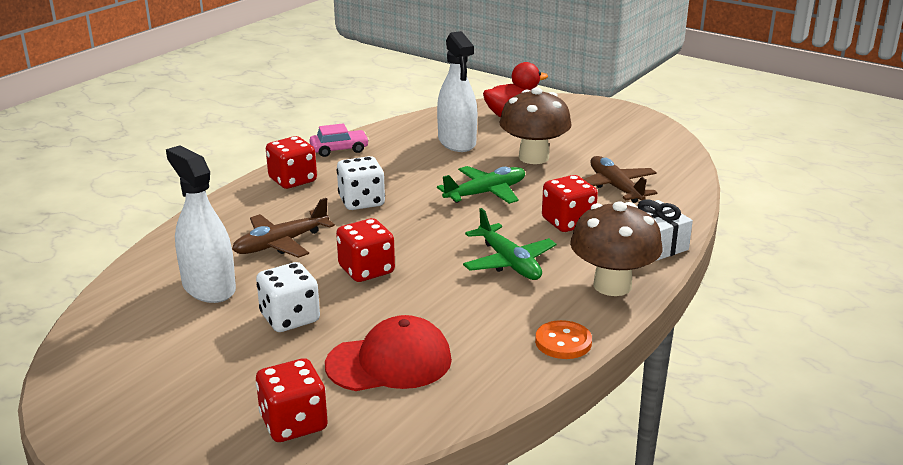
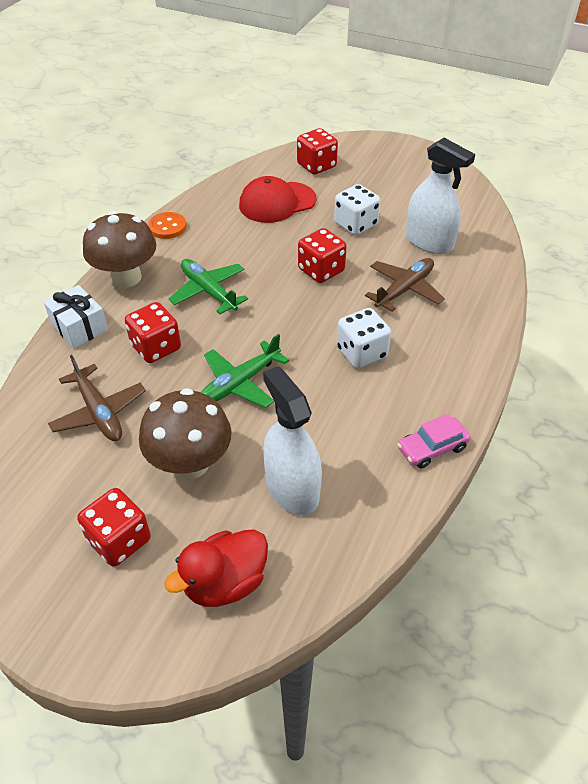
camera: 170 degrees right, 20 degrees up
red dice [266,136,317,189] -> red dice moved to [77,488,151,567]

